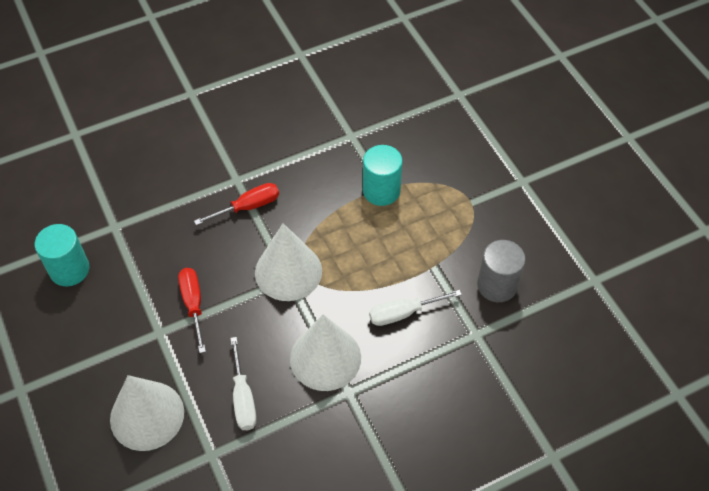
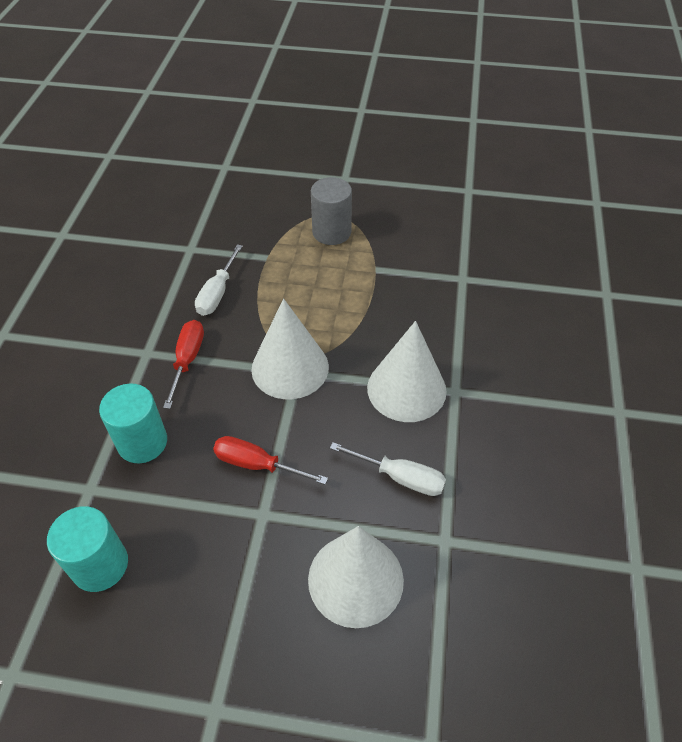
camera: 55 degrees left, 5 degrees down
turquoise cylinder [363,145,403,206] -> turquoise cylinder moved to [99,384,167,463]
white screwdriver [369,290,462,326] -> white screwdriver moved to [195,244,243,316]
grey cylinder [477,240,526,302] -> grey cylinder moved to [311,177,352,245]

